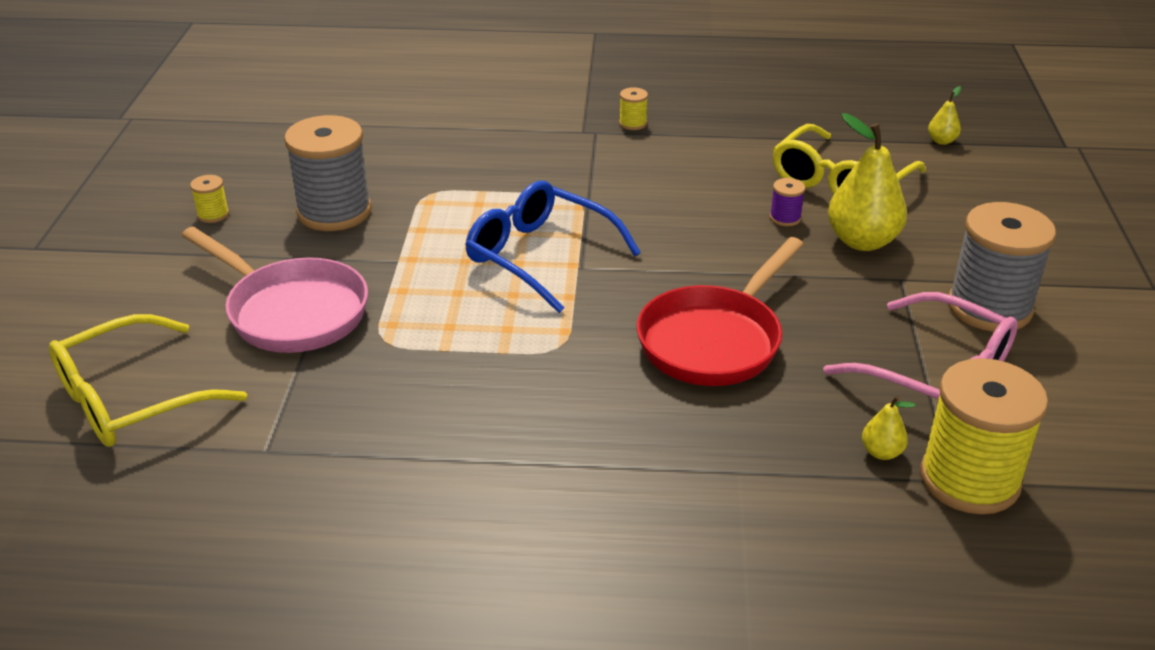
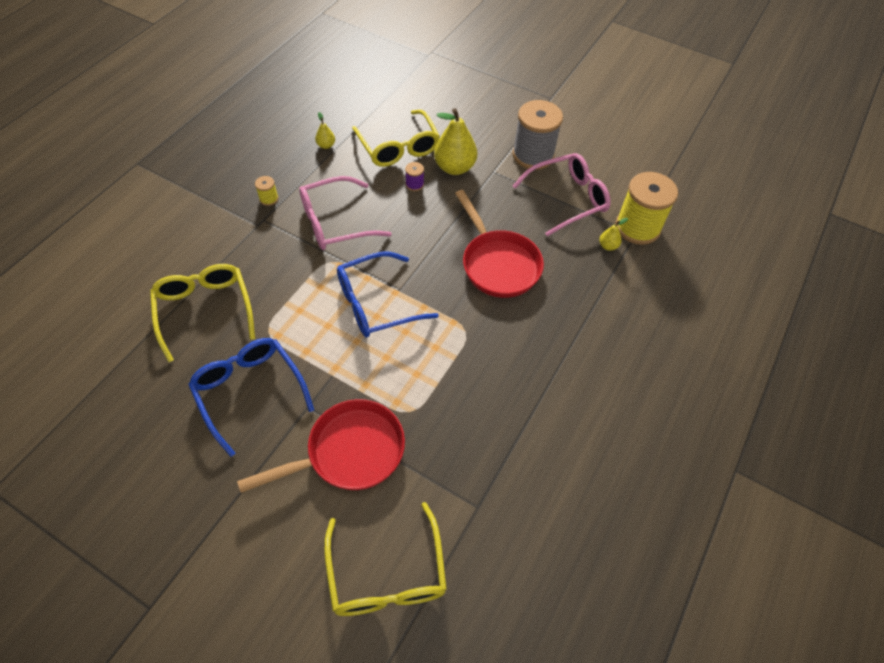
camera: 65 degrees left, 20 degrees up
pink pan [181,227,368,353] -> red pan [237,399,405,493]
yellow spool [190,175,229,223] -> none
grey spool [284,115,372,231] -> blue glasses [188,338,314,457]
yellow pear [928,86,961,145] -> yellow pear moved to [315,112,335,149]
none -> yellow glasses [150,264,255,362]
none -> pink glasses [299,176,392,250]

